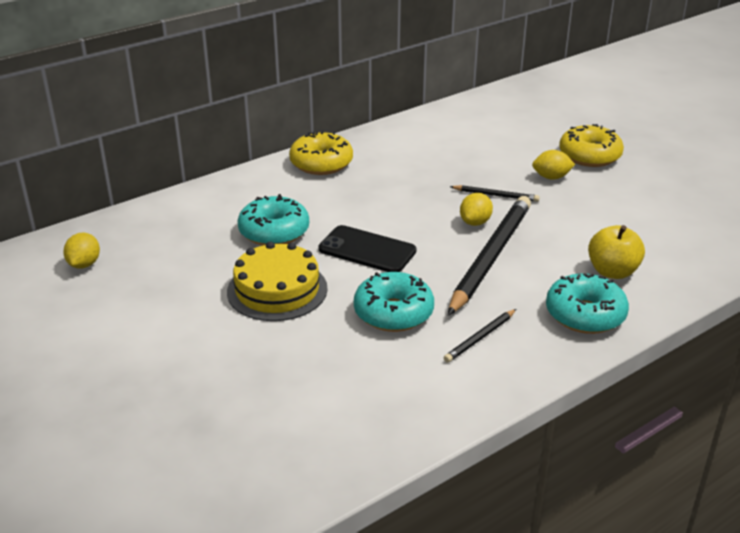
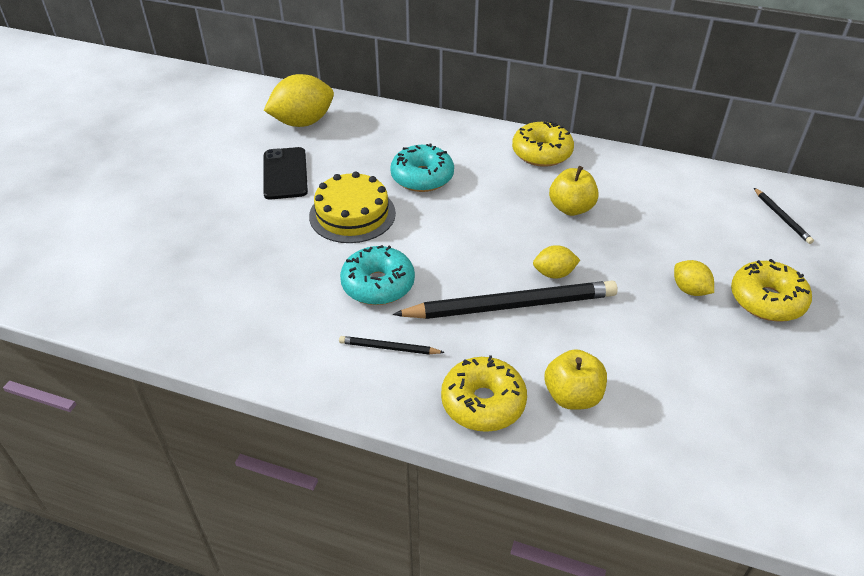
camera: 55 degrees right, 10 degrees up
yellow lemon [63,233,100,269] -> yellow lemon [264,74,334,127], size x1.90
black phone [318,225,417,272] -> black phone moved to [263,147,308,199]
black pencil [450,185,540,202] -> black pencil moved to [754,188,814,244]
turquoise donut [546,273,629,334] -> yellow donut [441,355,527,432]
none -> yellow apple [549,166,599,216]

